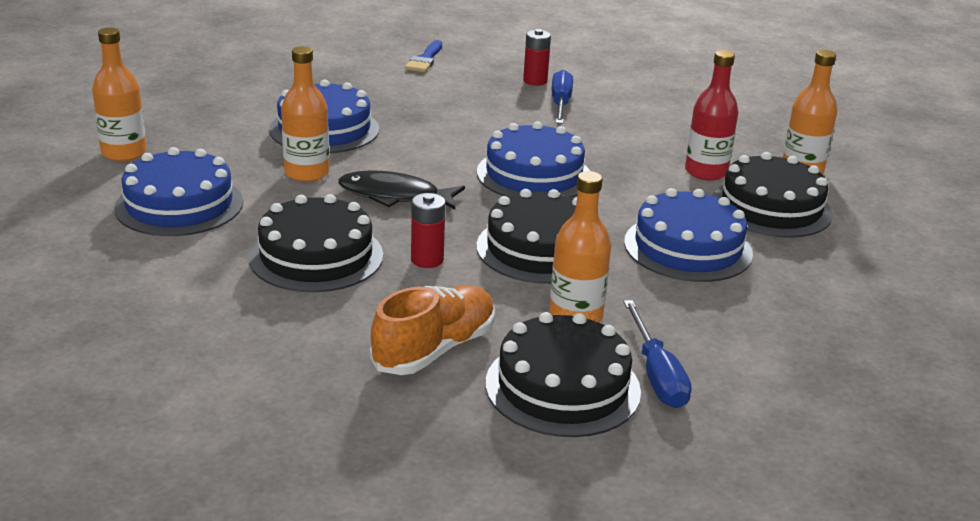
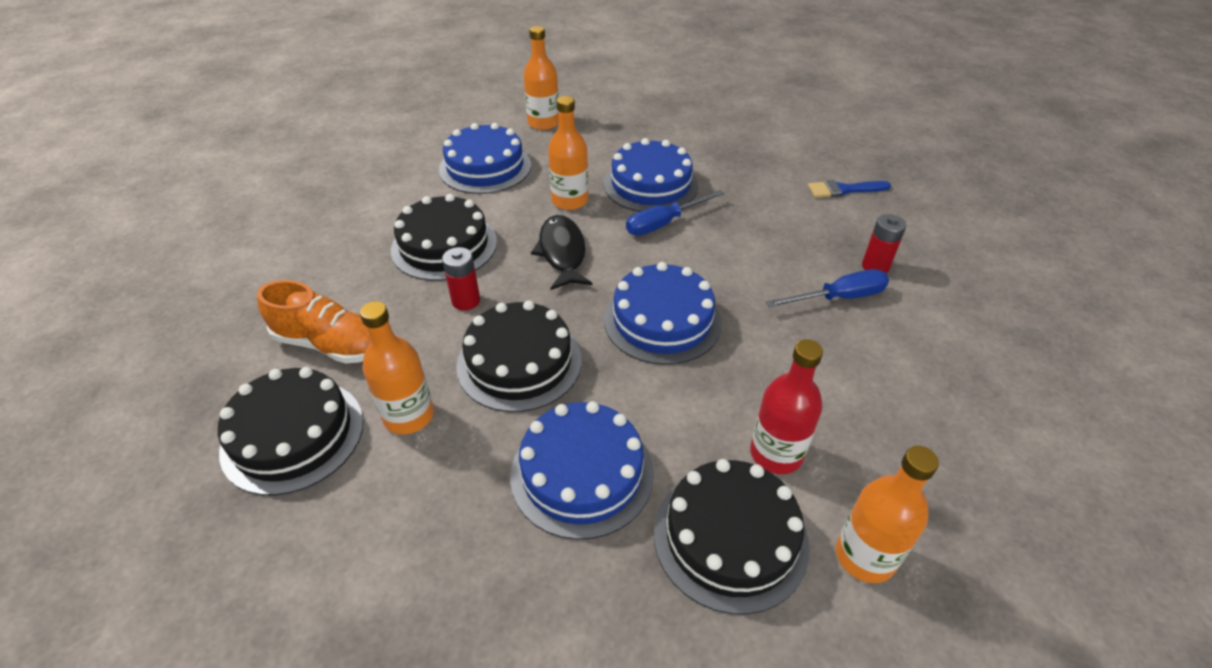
camera: 70 degrees right, 15 degrees up
blue screwdriver [624,300,692,408] -> blue screwdriver moved to [626,190,724,236]

